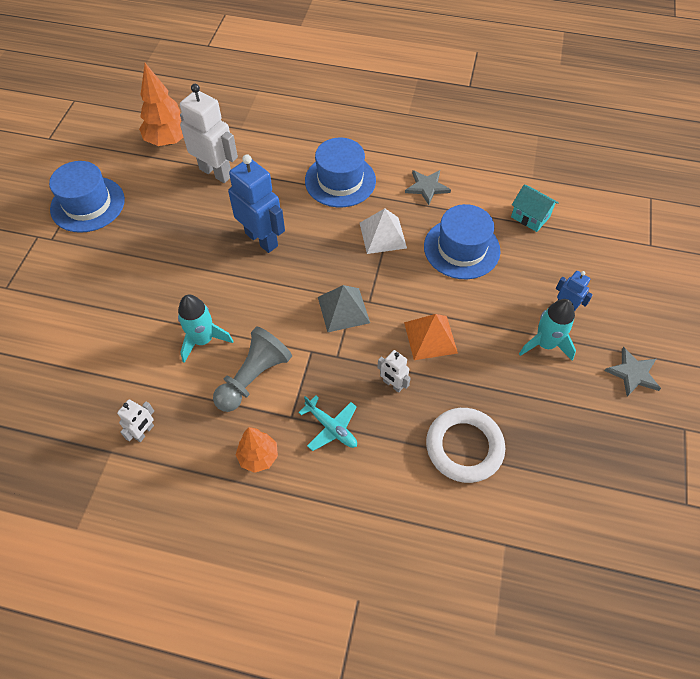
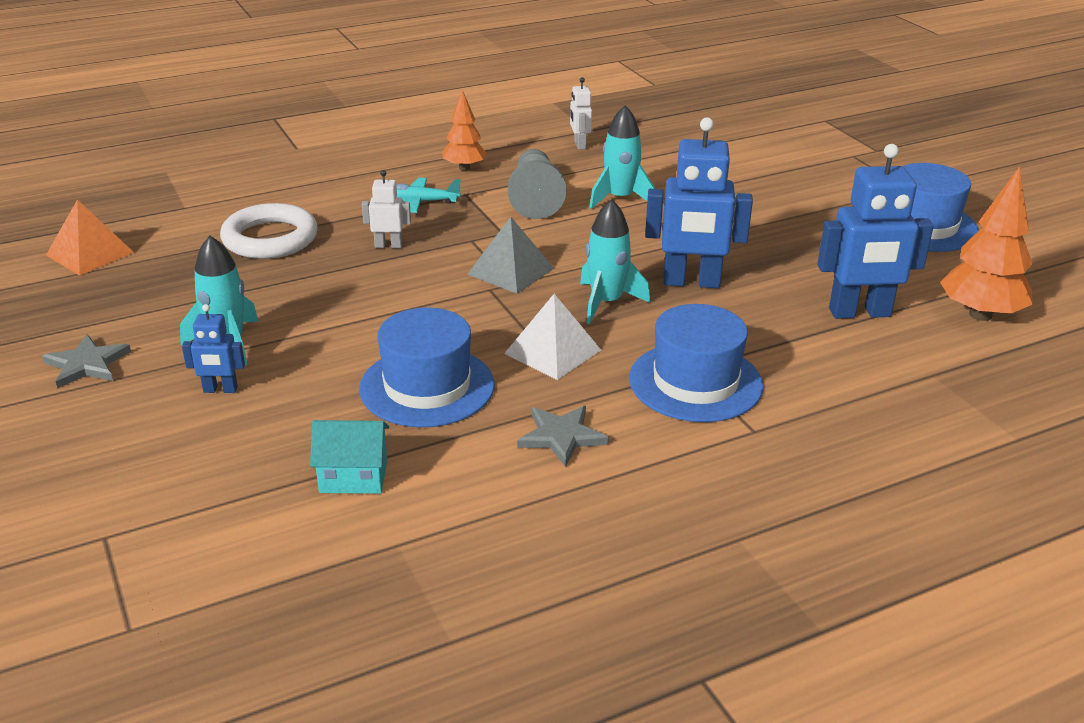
camera: 140 degrees right, 25 degrees down
white robot [180,84,238,183] -> blue robot [817,144,934,319]
orange pyramid [404,314,458,360] -> orange pyramid moved to [46,200,134,276]
none -> turquoise rocket [580,199,650,324]

